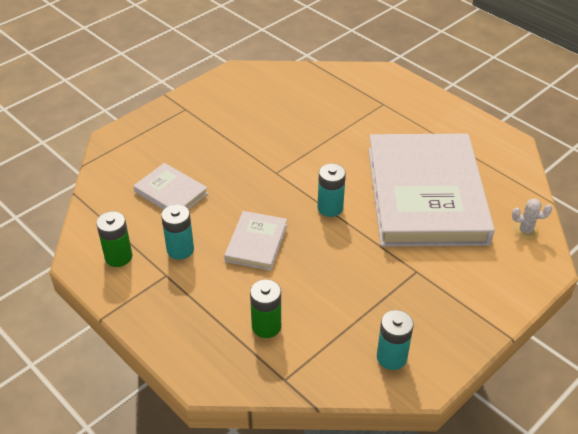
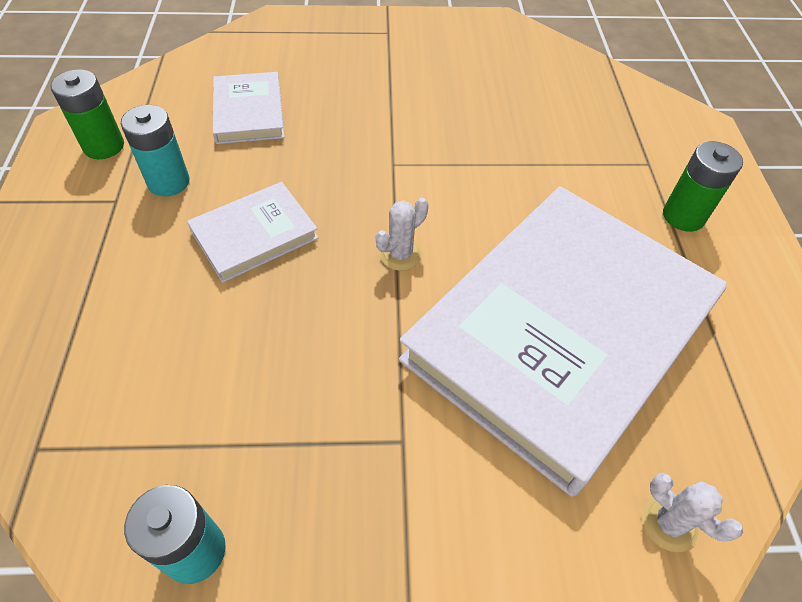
camera: 40 degrees right, 10 degrees up
green battery [250,279,281,338] -> green battery moved to [663,141,743,232]
turquoise battery [317,163,346,217] -> white cactus [376,198,428,271]

